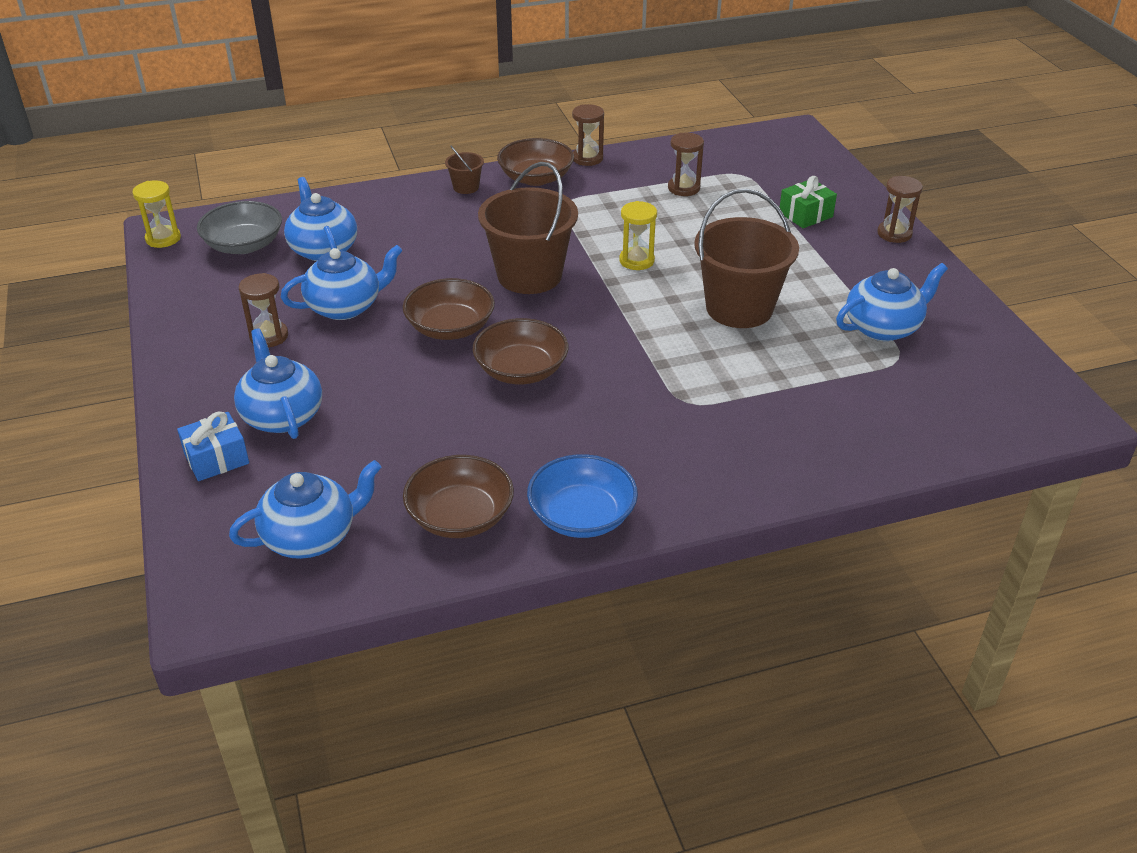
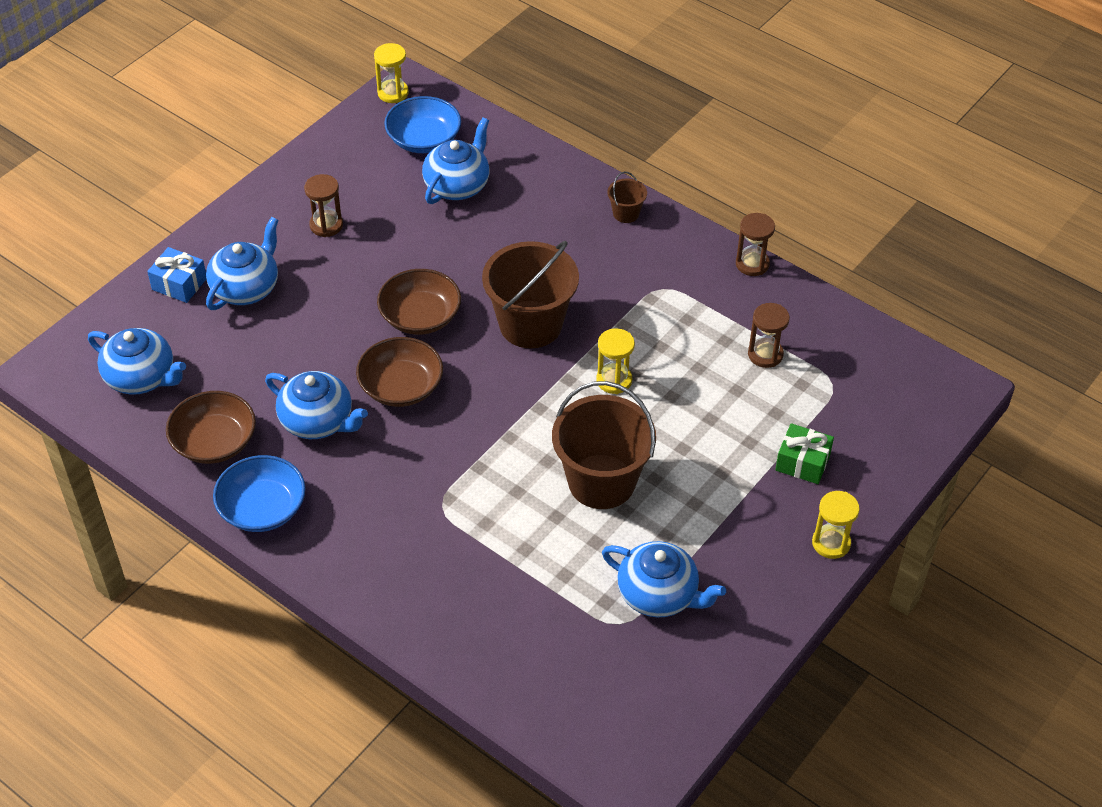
camera: 55 degrees right, 10 degrees up
grey bowl [197,201,282,254] -> blue bowl [384,96,461,153]
blue teapot [281,245,403,320] -> blue teapot moved to [265,371,368,439]
brown bowl [497,138,574,186] -> none
brown hourglass [877,176,923,243] -> yellow hourglass [812,491,860,559]

